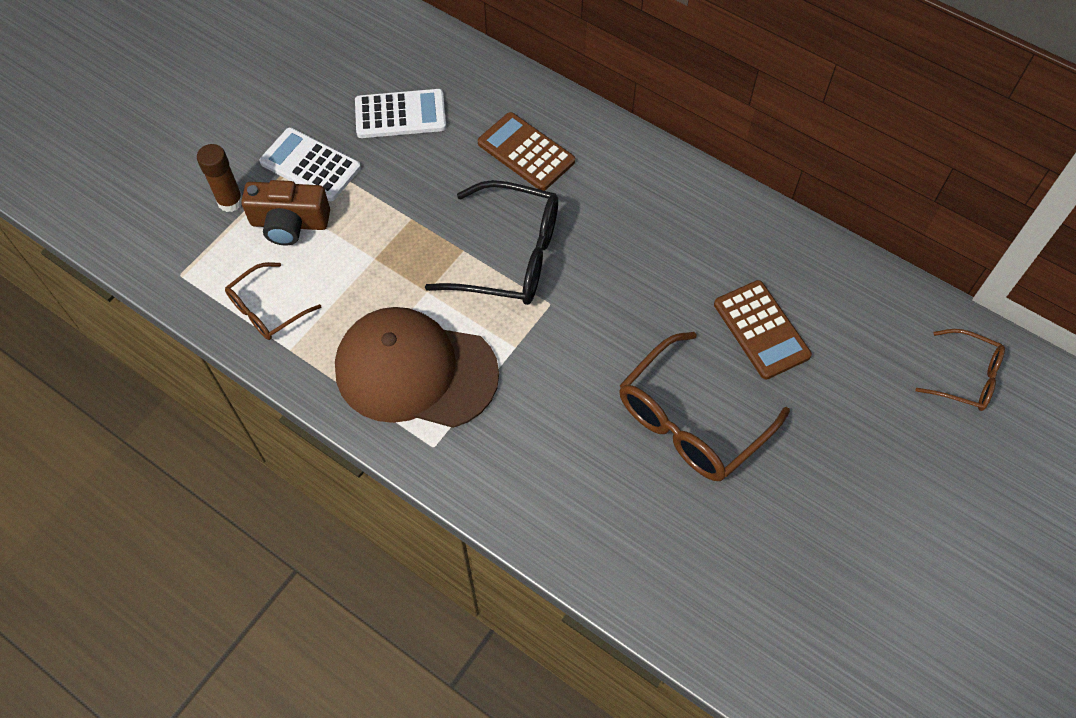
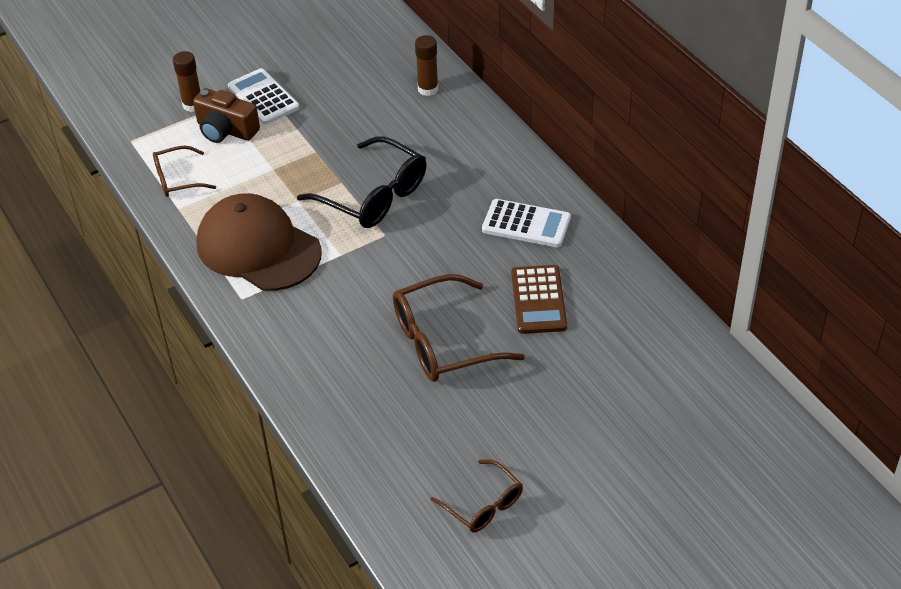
camera: 25 degrees right, 15 degrees down
white calculator [355,89,446,138] -> white calculator moved to [482,199,571,247]
brown calculator [478,112,575,191] -> none
brown glasses [915,329,1005,411] -> brown glasses moved to [431,459,523,533]
none -> brown glue stick [415,35,438,96]

